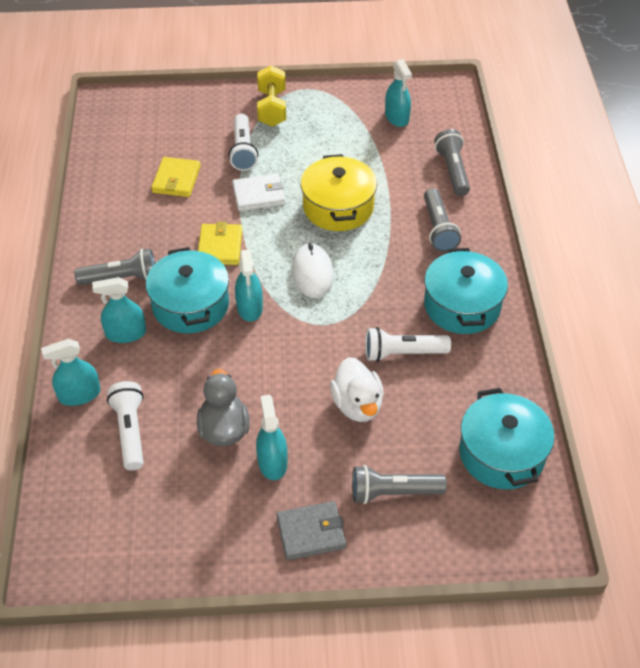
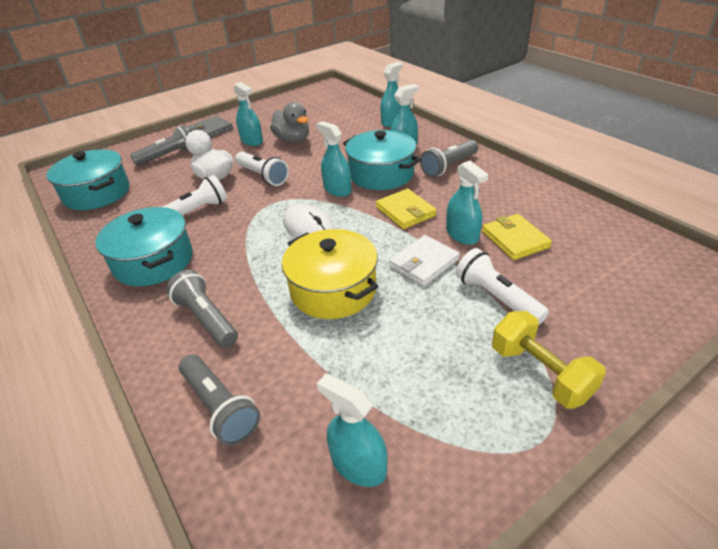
camera: 150 degrees right, 10 degrees down
white flashlight [107,381,144,471] -> white flashlight moved to [235,152,289,186]
none -> turquoise spray bottle [446,161,488,245]

